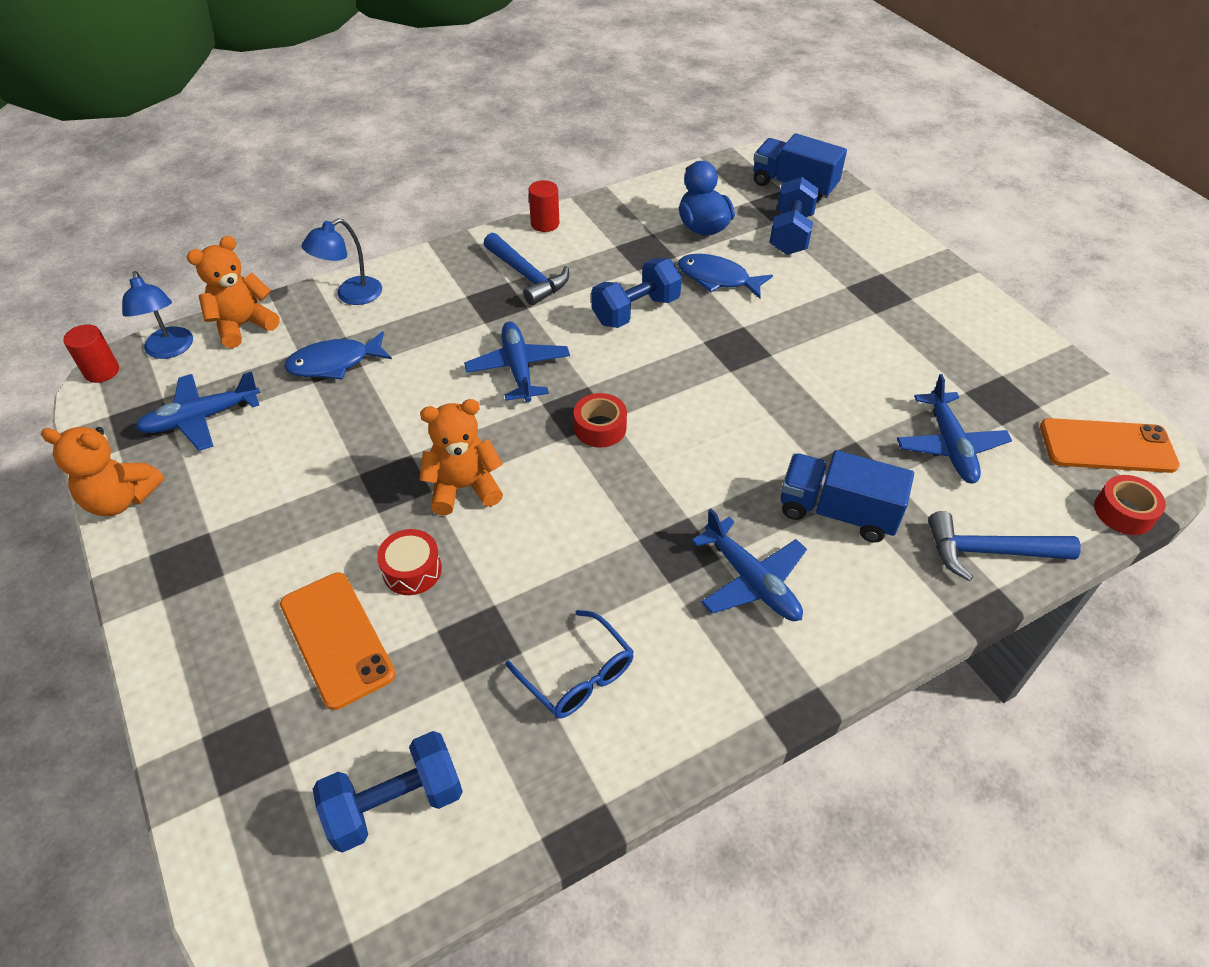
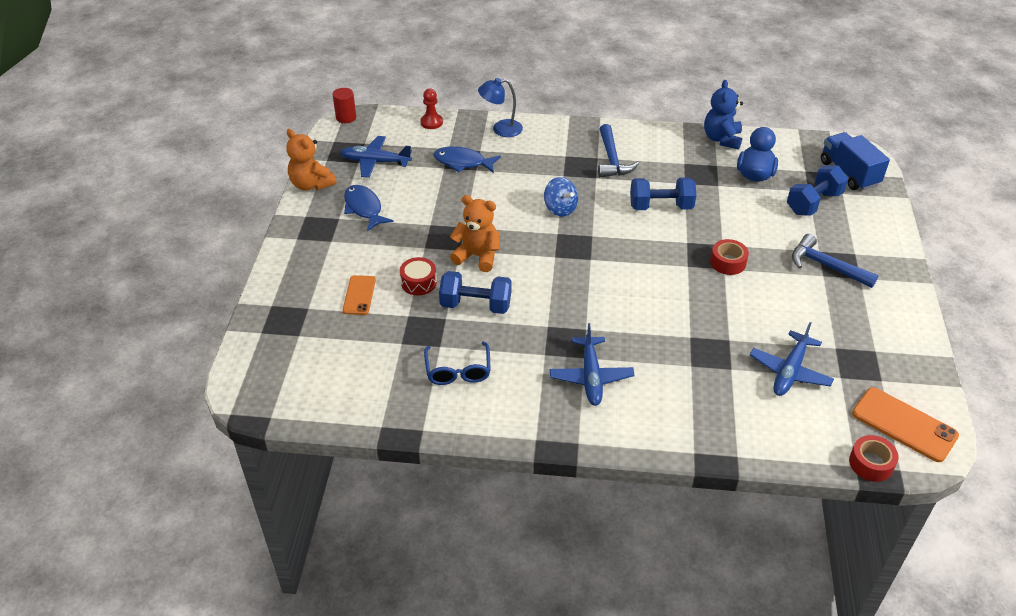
camera: 35 degrees right, 5 degrees down
blue lamp [122,271,193,359] -> none
orange teddy bear [187,236,280,348] -> red pawn [420,89,443,129]
orange phone [280,572,396,710] -> orange phone [343,275,376,315], size x0.63
blue dumbbell [313,731,463,853] -> blue dumbbell moved to [439,271,511,314]
blue plane [464,322,570,402] -> blue spinning top [544,177,578,217]
red cylinder [529,180,559,232] -> none
red tape [574,393,627,448] -> red tape moved to [710,239,749,275]
blue fish [678,254,773,299] -> blue fish moved to [344,185,393,231]
blue truck [781,450,914,543] -> none
blue hammer [928,511,1081,581] -> blue hammer moved to [792,234,879,288]
none -> blue teddy bear [704,80,743,150]

